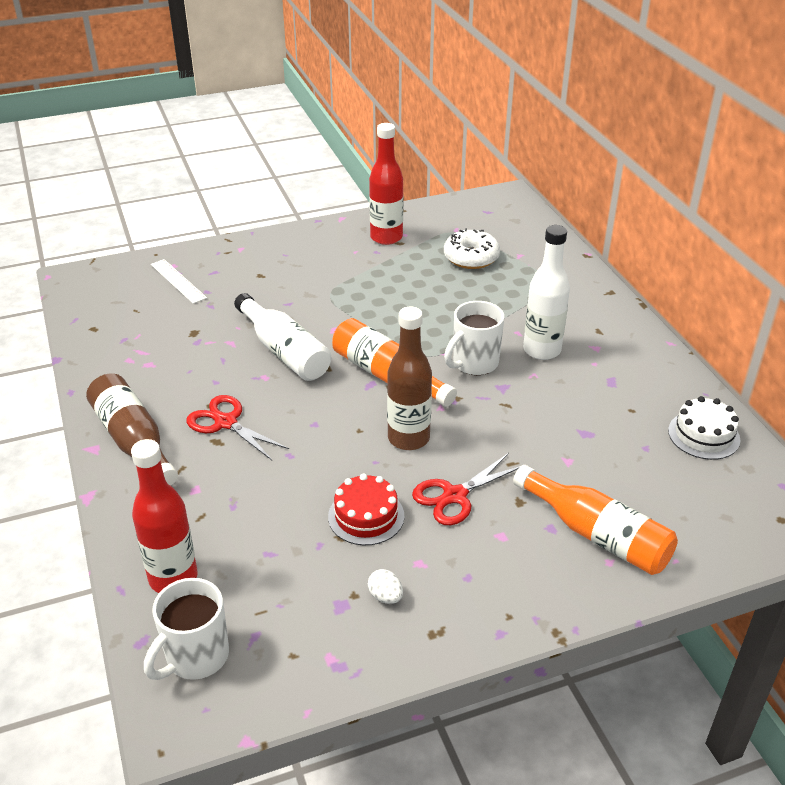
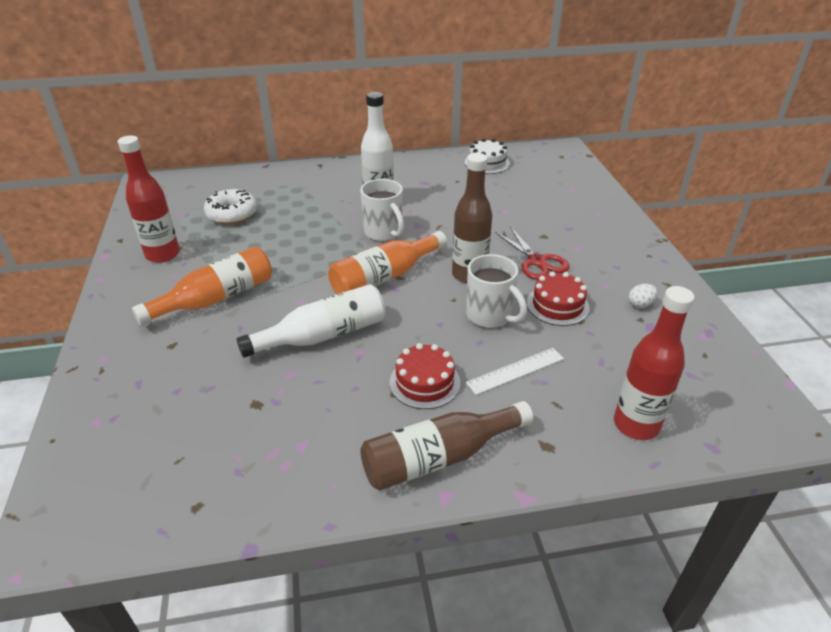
camera: 80 degrees left, 0 degrees up
white mug [144,578,229,680] -> white mug moved to [466,254,527,328]
white ruler [151,259,207,304] -> white ruler moved to [466,348,564,395]
red scissors [186,395,289,460] -> red cake [390,343,460,409]
orange bottle [513,465,678,575] -> orange bottle moved to [132,246,272,325]

